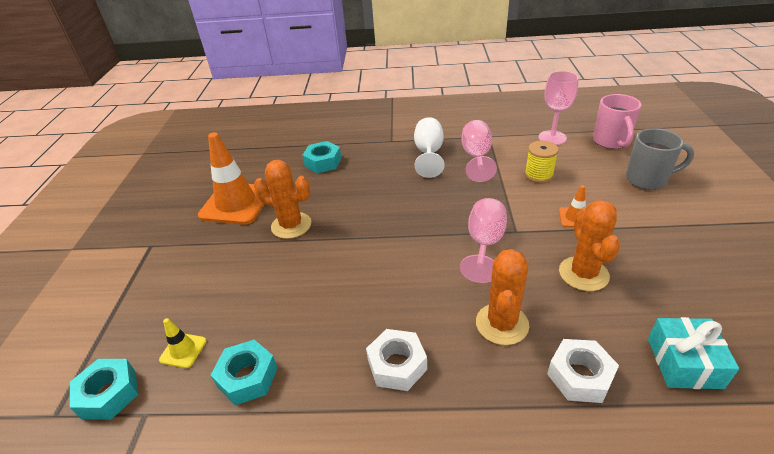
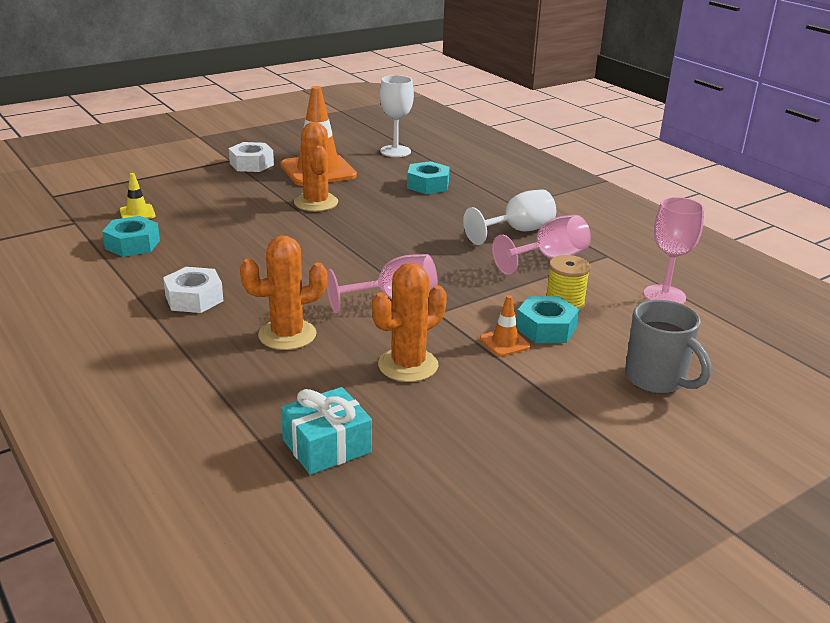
camera: 50 degrees right, 10 degrees down
turquoise nut [70,359,138,420] -> turquoise nut moved to [516,296,579,343]
white nut [547,339,619,403] -> white nut moved to [229,142,274,172]
pink mug [593,94,642,149] -> none
none -> white goblet [380,75,414,157]

